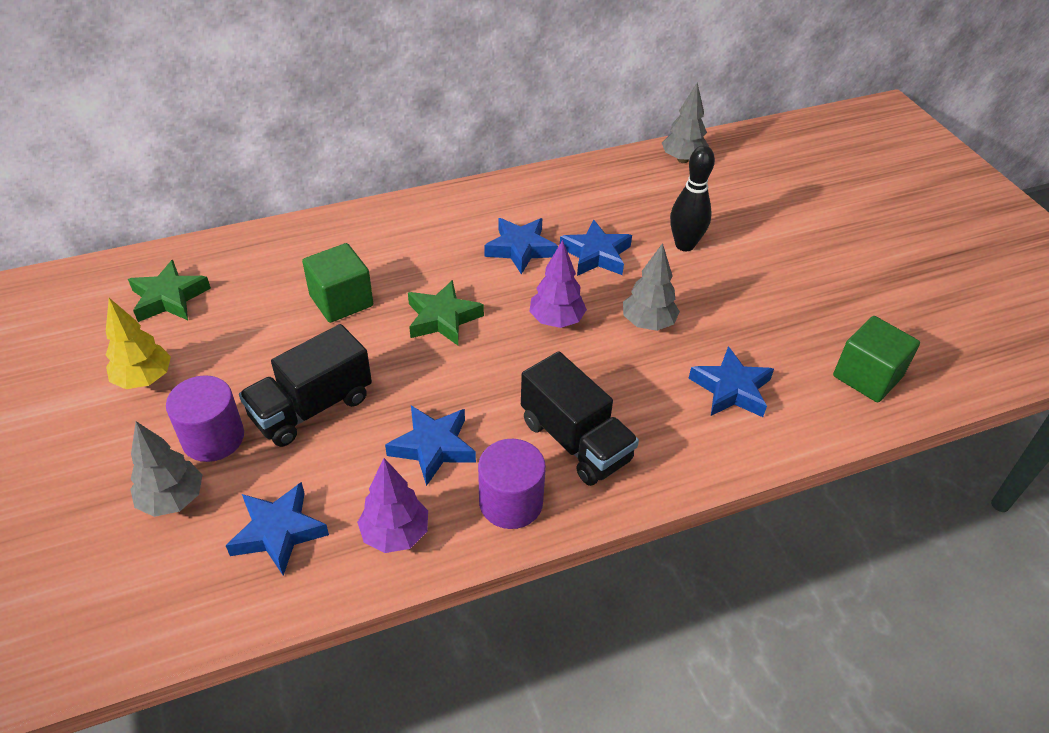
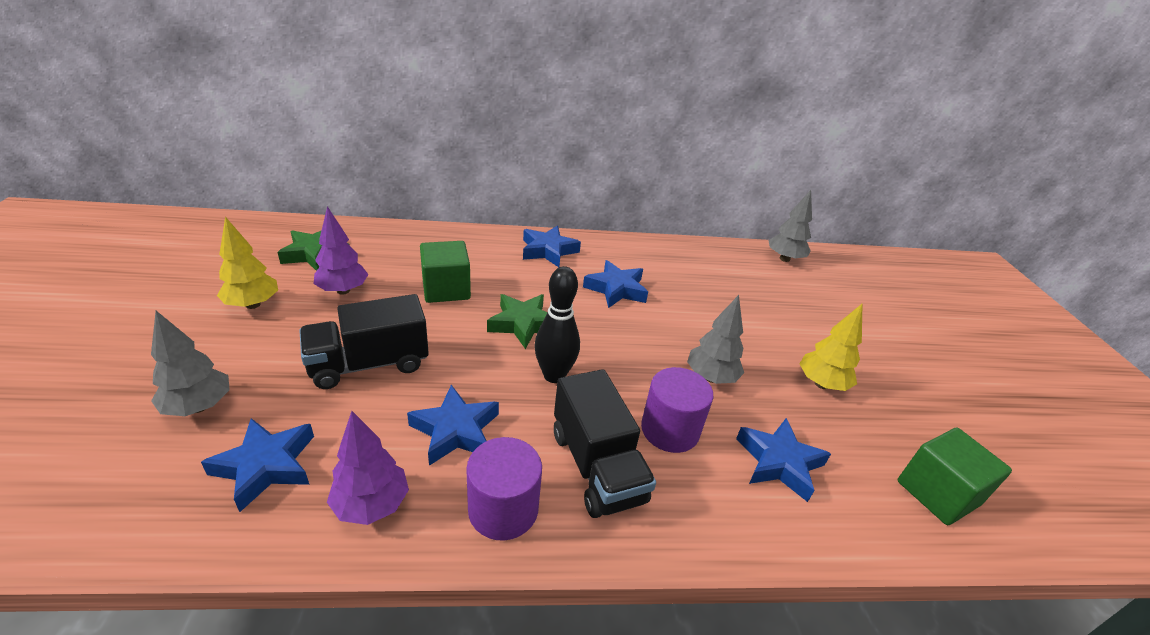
camera: 15 degrees right, 10 degrees down
purple cylinder [166,375,244,462] -> purple cylinder moved to [641,367,713,453]
purple tree [529,240,587,328] -> purple tree moved to [314,206,369,295]
blue star [560,219,632,276] -> blue star moved to [523,226,581,267]
black bowling pin [670,145,715,251] -> black bowling pin moved to [535,266,580,383]
none -> yellow tree [799,303,863,391]

